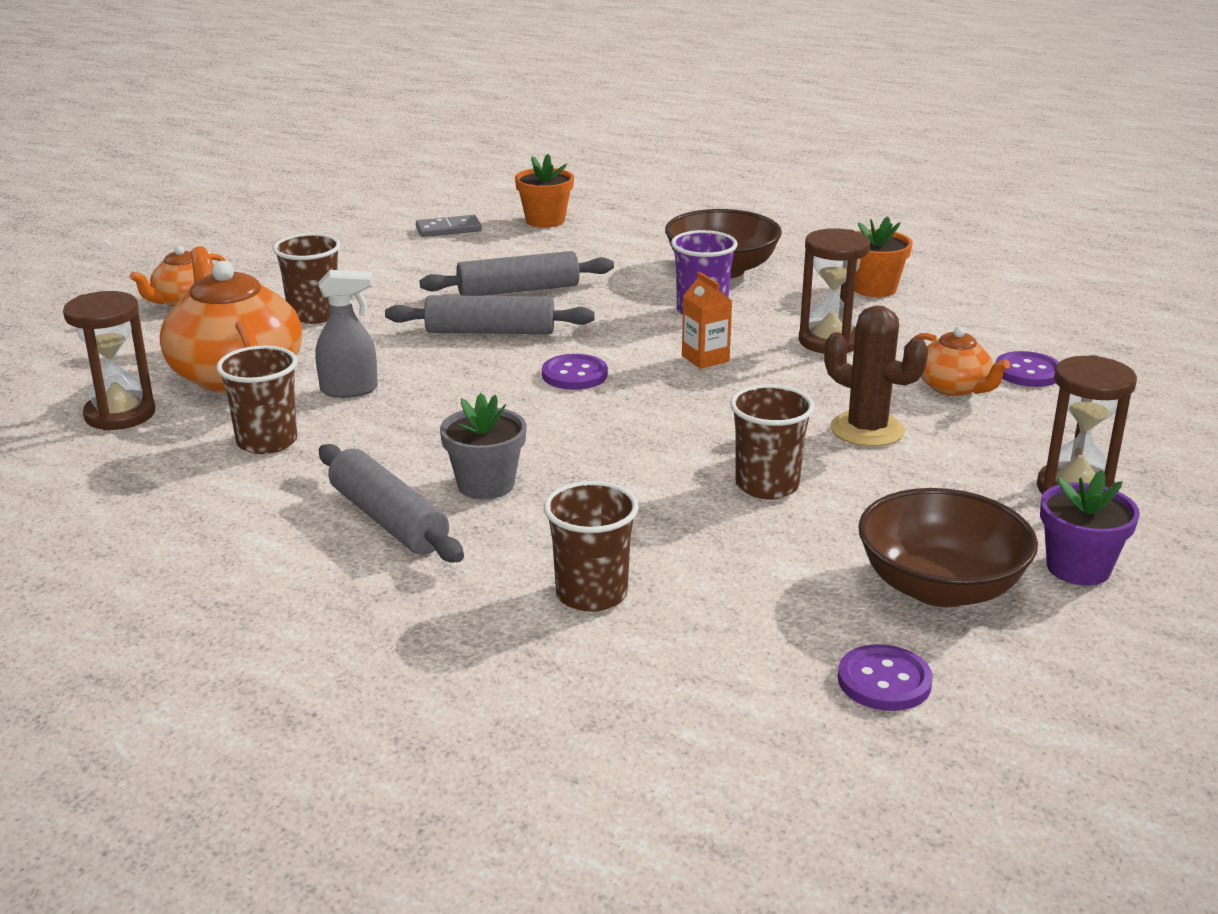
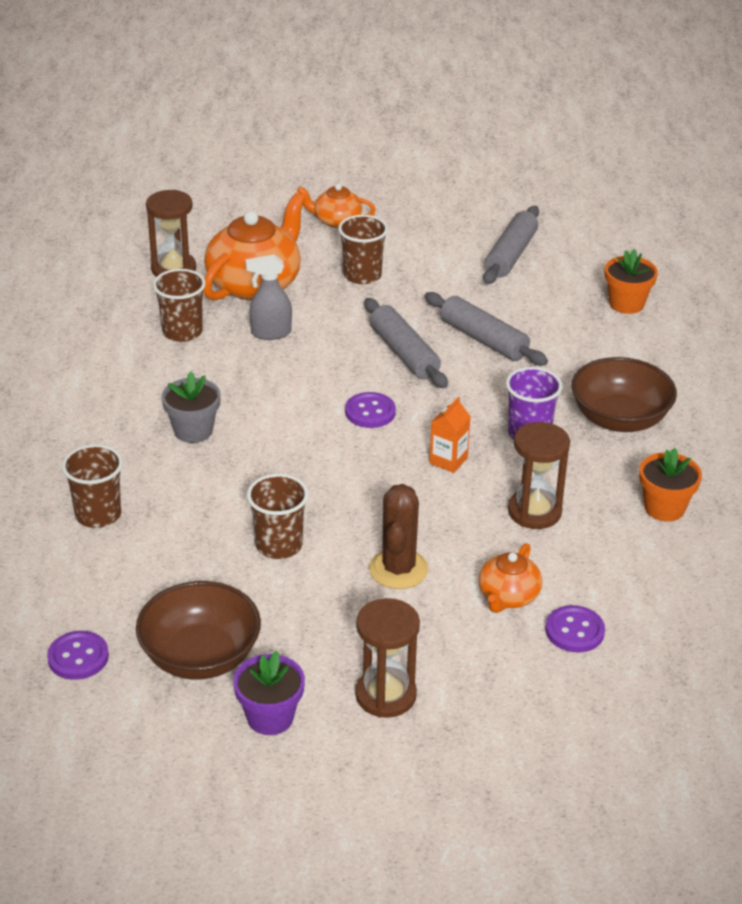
camera: 60 degrees right, 10 degrees up
grey spray bottle [315,270,378,398] -> grey spray bottle turned 120 degrees clockwise [245,255,292,340]
grey rolling pin [319,444,464,563] -> grey rolling pin moved to [483,206,539,284]
grey domino [416,215,482,237] -> none

